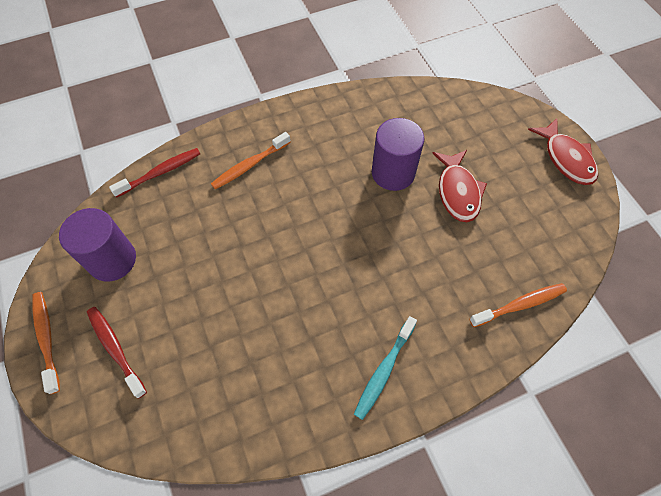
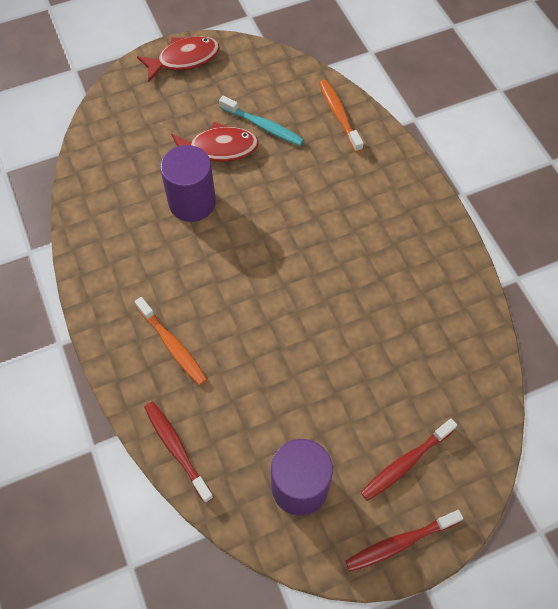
camera: 90 degrees left, 0 degrees up
orange toothbrush [32,292,60,394] -> red toothbrush [345,510,463,572]
turquoise toothbrush [354,316,417,420] -> turquoise toothbrush moved to [219,96,304,146]

